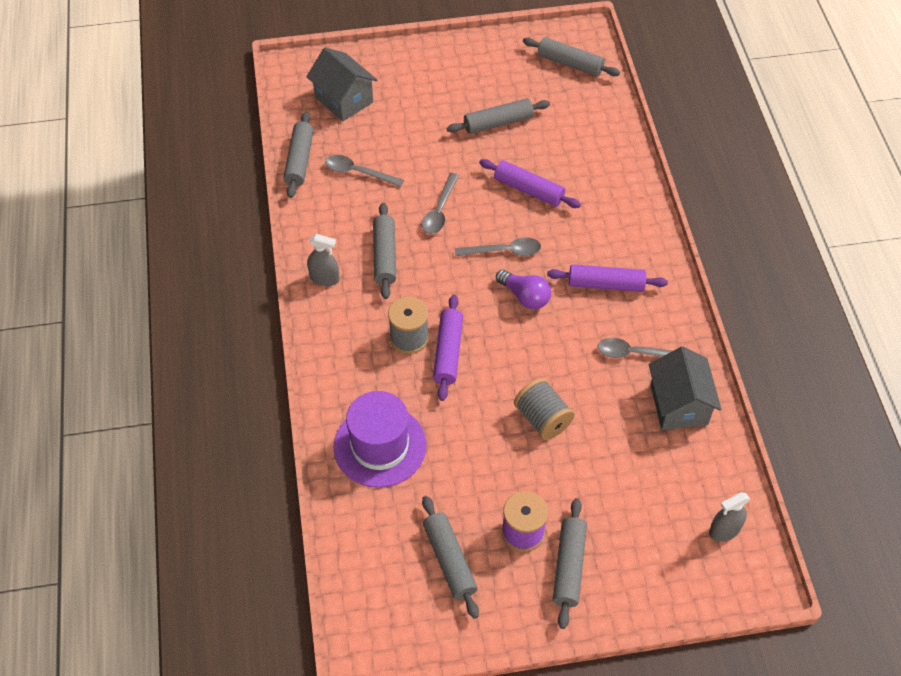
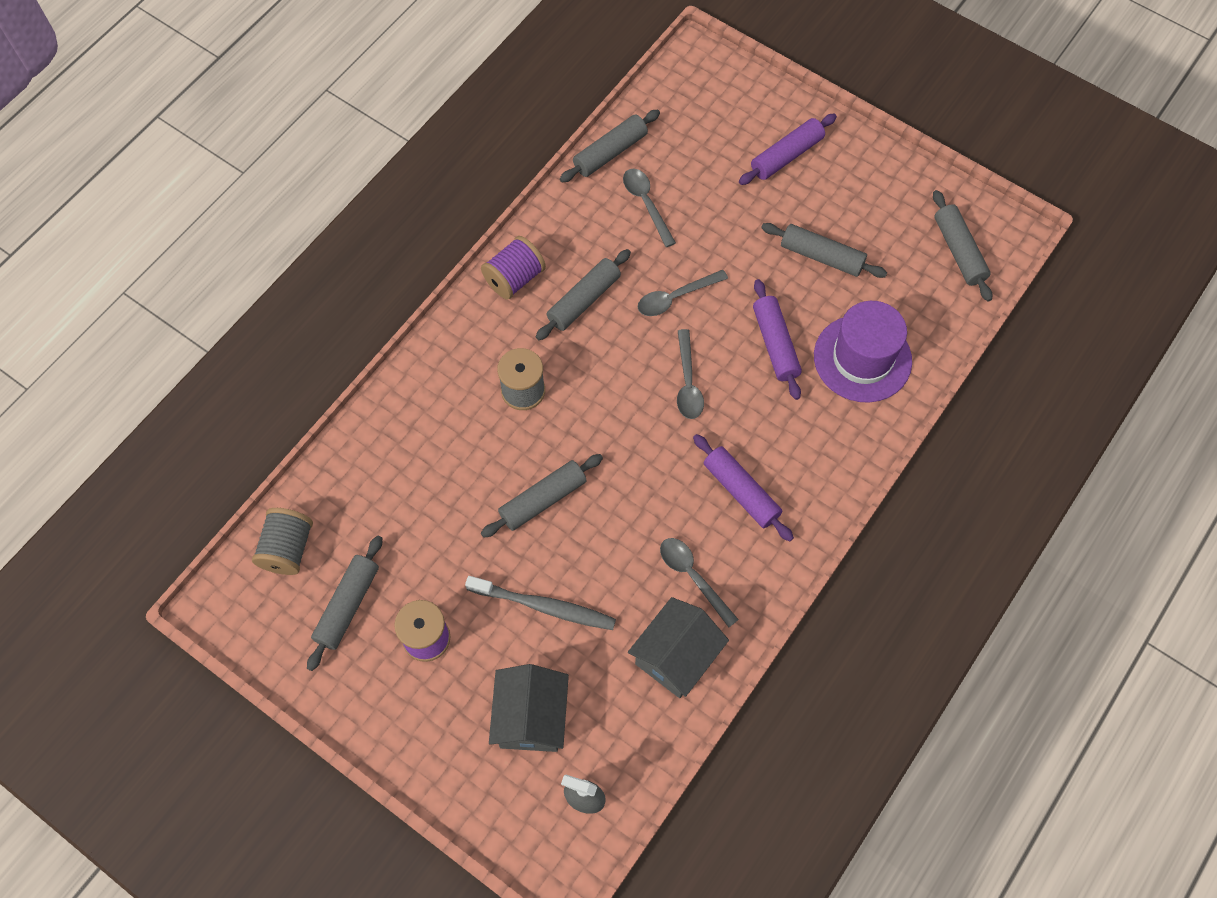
camera: 45 degrees right, 10 degrees up
grey house [306,47,377,121] -> grey house moved to [489,664,569,752]
grey spray bottle [307,234,340,286] -> purple spool [481,236,546,300]
purple hat [334,391,427,488] -> purple hat moved to [814,301,912,403]
purple rolling pin [433,295,463,401] -> purple rolling pin moved to [739,114,837,185]
grey spoon [455,237,541,256] -> grey spoon turned 45 degrees clockwise [677,329,704,419]
purple light bulb [496,270,551,310] -> none
grey spool [514,378,575,440] -> grey spool moved to [252,508,313,575]
grey rolling pin [553,498,587,629] -> grey rolling pin moved to [481,454,603,538]
none -> grey toothbrush [465,576,616,630]

